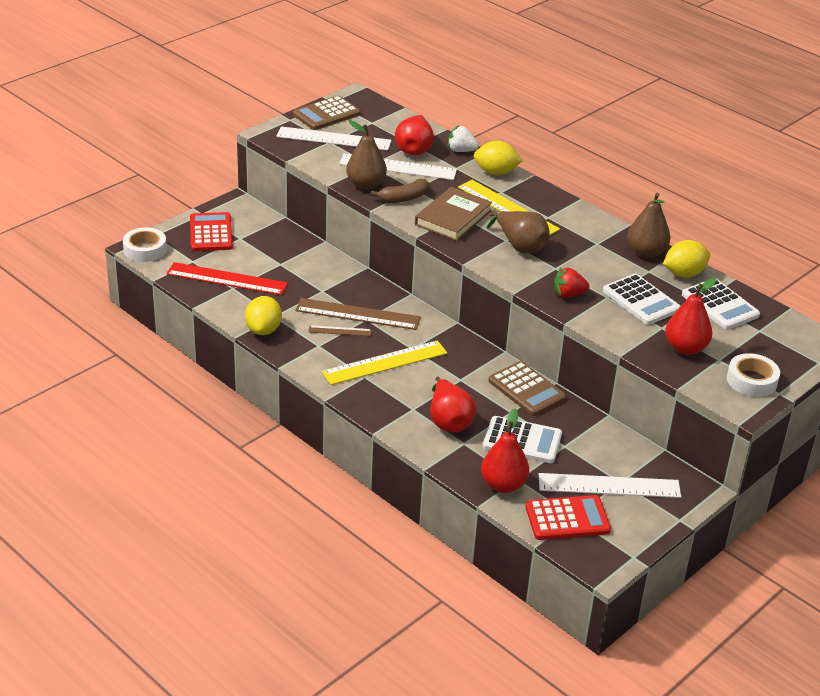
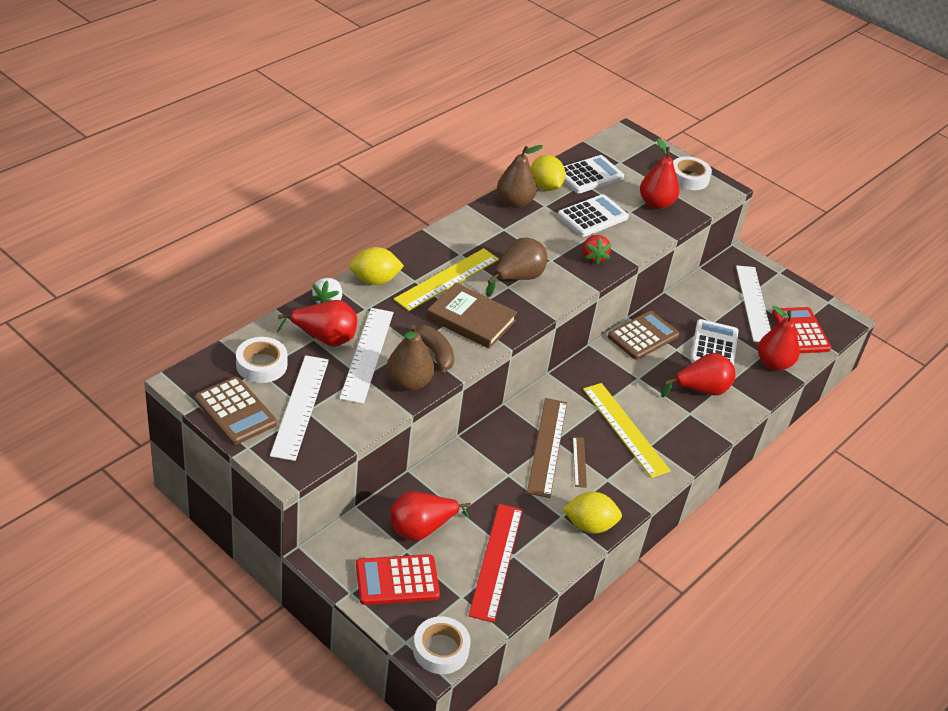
camera: 95 degrees left, 5 degrees up
yellow lemon [474,141,523,175] -> yellow lemon turned 75 degrees clockwise [349,247,404,285]
none -> white tape [236,337,287,383]
none -> red pear [390,491,471,541]

